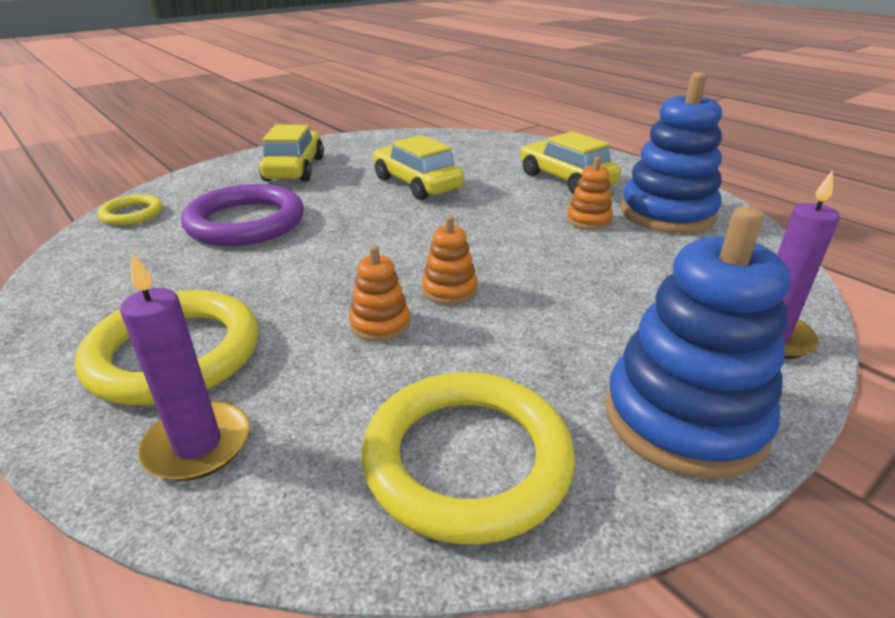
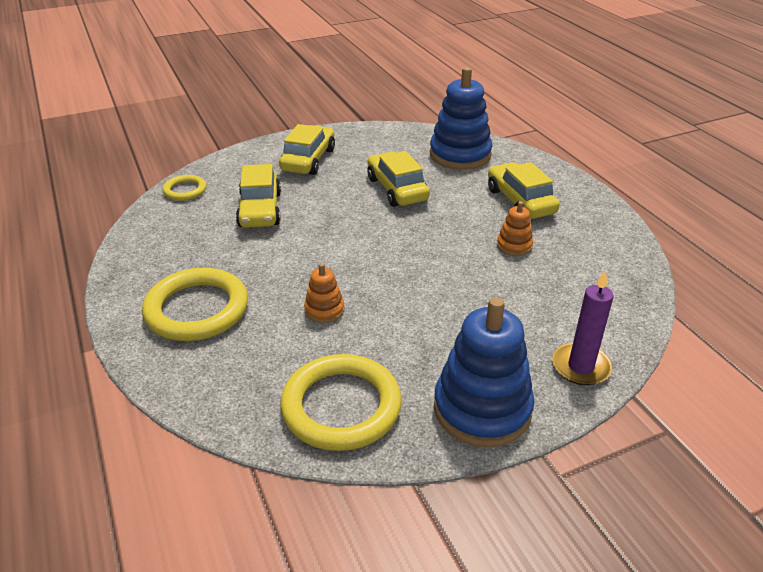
camera: 15 degrees right, 5 degrees up
purple candle [120,253,250,481] -> none
purple ring [181,184,304,246] -> yellow car [236,164,281,228]
orange stacking toy [422,216,477,305] -> none
blue stacking toy [621,72,722,233] -> blue stacking toy moved to [430,67,492,170]

